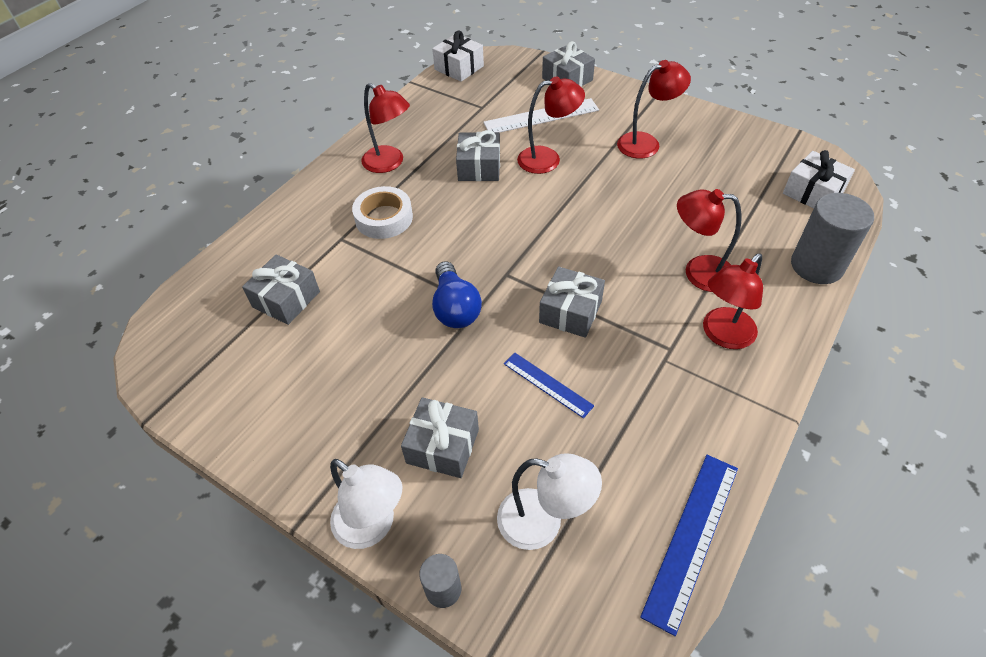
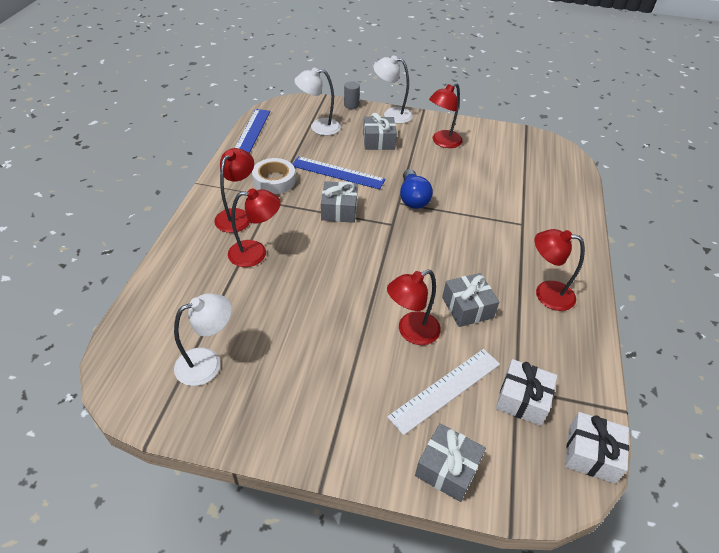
camera: 155 degrees right, 5 degrees down
grey gift [242,254,320,325] -> none
white tape [352,186,413,239] -> white tape moved to [252,158,296,194]
blue light bulb [432,261,482,328] -> blue light bulb turned 150 degrees counterclockwise [400,169,433,209]
blue ruler [504,353,594,418] -> blue ruler [293,156,385,190], size x1.62
red lamp [617,60,691,159] -> red lamp moved to [429,83,463,148]
white gift [783,150,855,208] -> white gift moved to [496,359,557,426]
grey cylinder [791,193,874,284] -> none
none -> white lamp [174,293,232,386]

